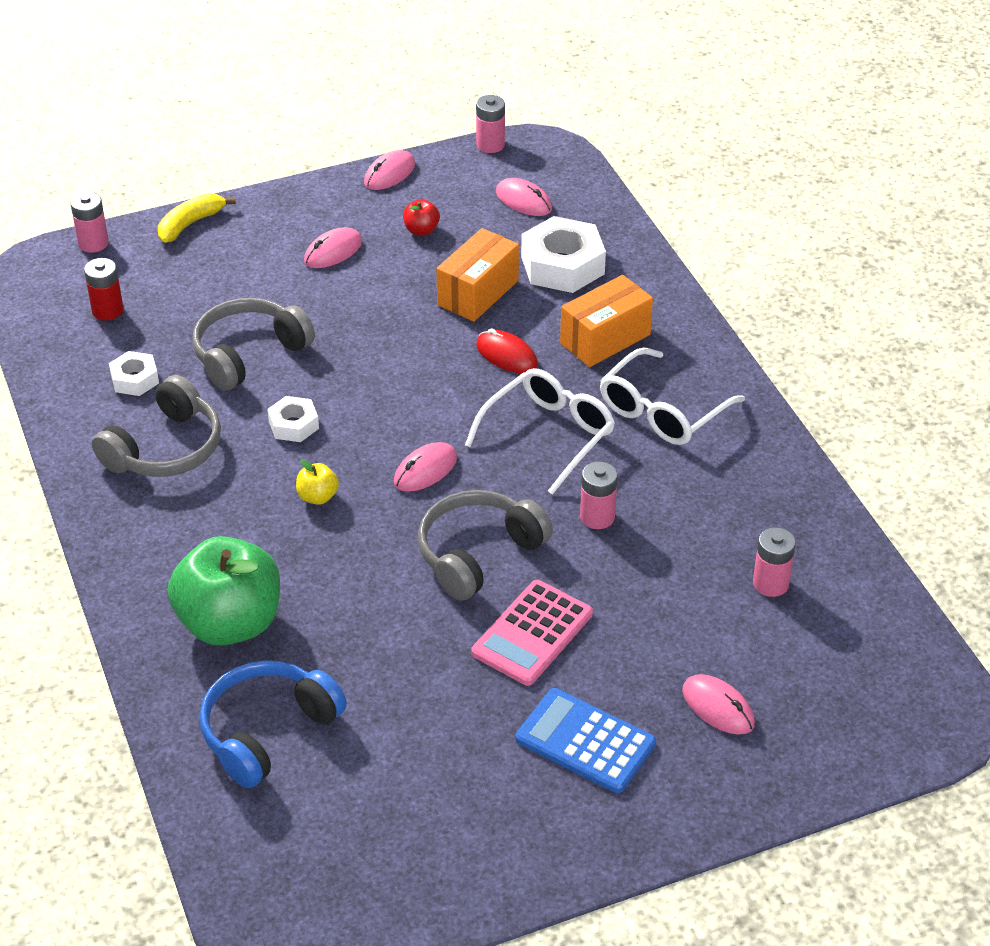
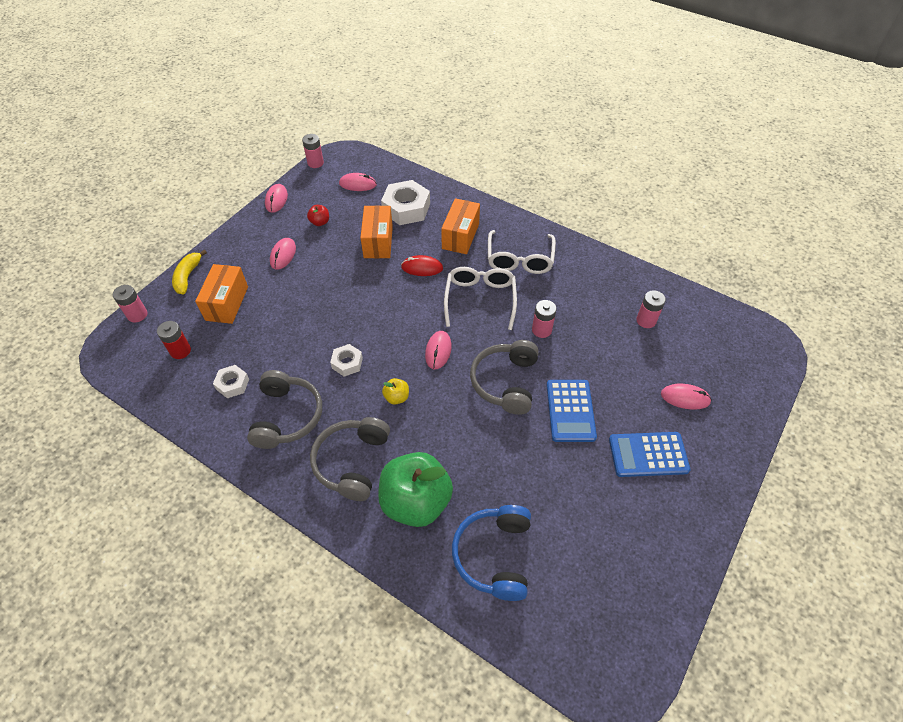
camera: 35 degrees left, 10 degrees up
grey headphones [193,298,315,391] -> grey headphones moved to [310,417,390,501]
pink calculator [471,580,593,686] -> blue calculator [547,380,597,442]
none -> orange box [195,264,248,324]

